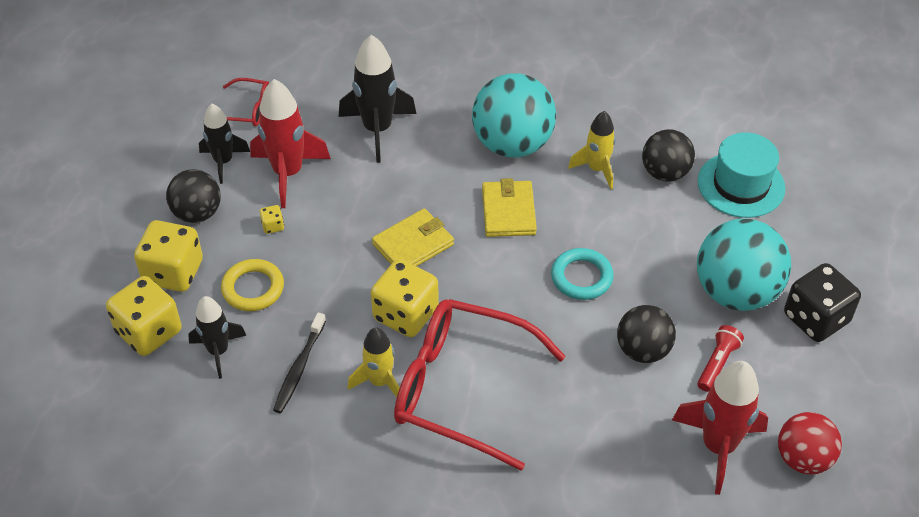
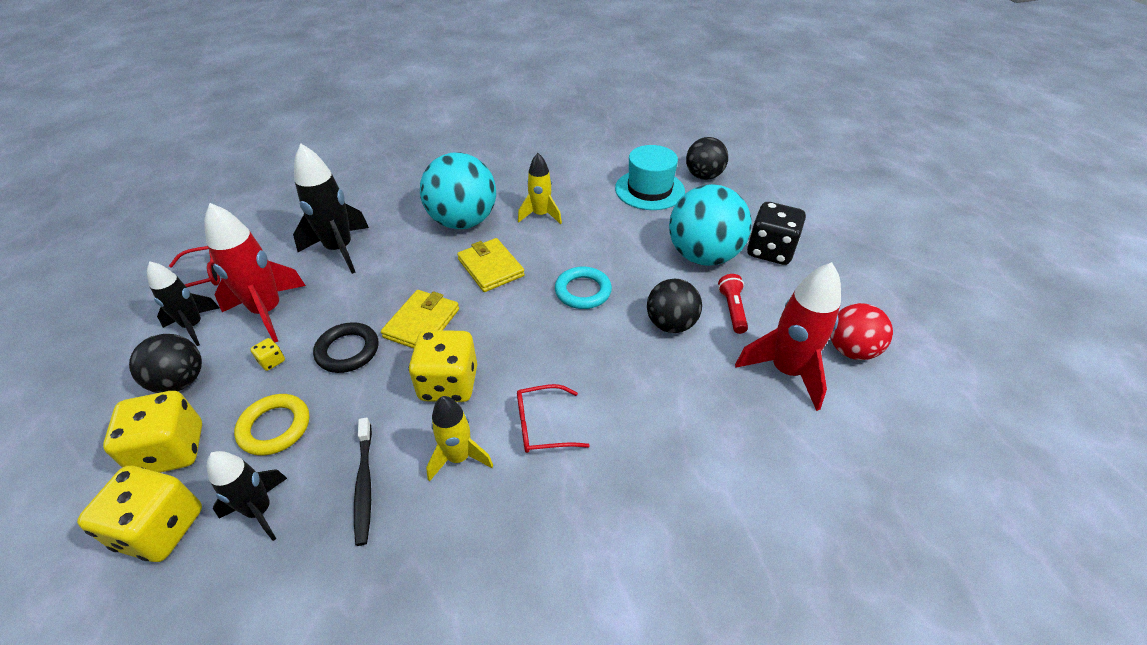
camera: 30 degrees left, 5 degrees down
red glasses [394,299,566,471] -> red glasses [517,384,590,453], size x0.45
black ball [642,129,695,182] -> black ball moved to [686,137,728,180]
none -> black ring [313,322,379,373]

